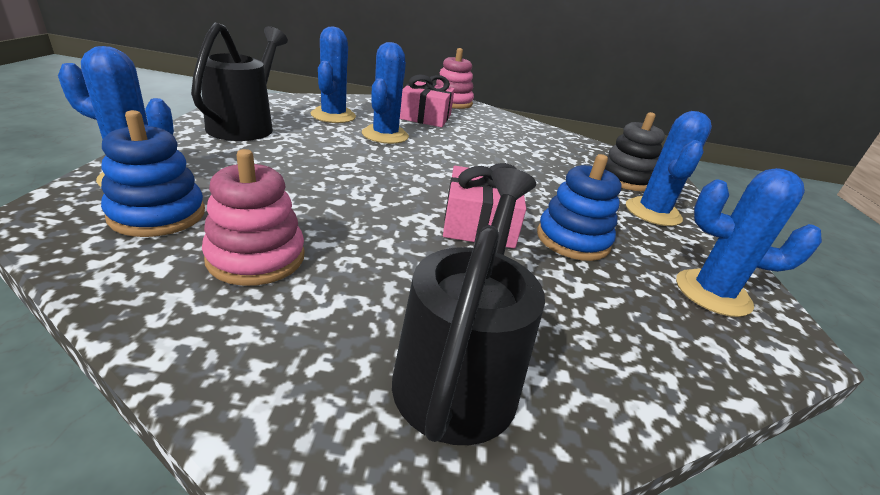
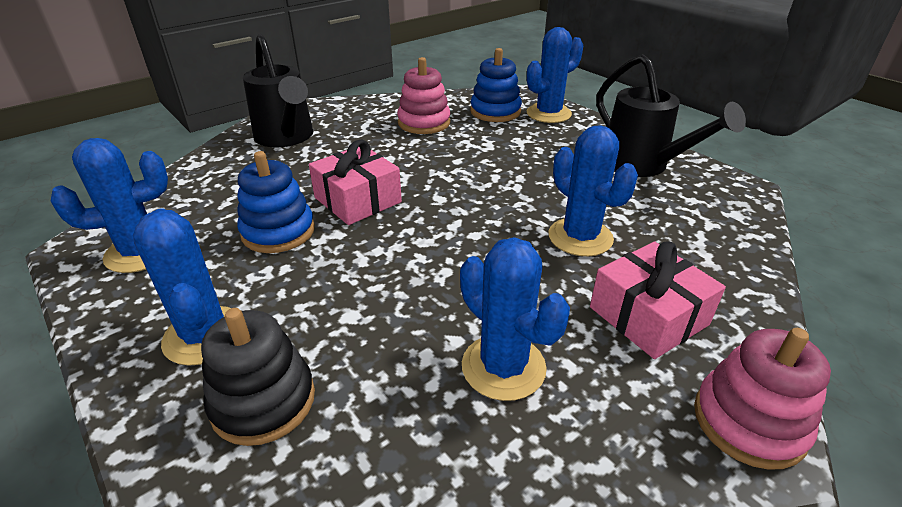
camera: 140 degrees right, 5 degrees up
blue cactus [310,27,356,123] -> blue cactus moved to [460,237,570,401]

